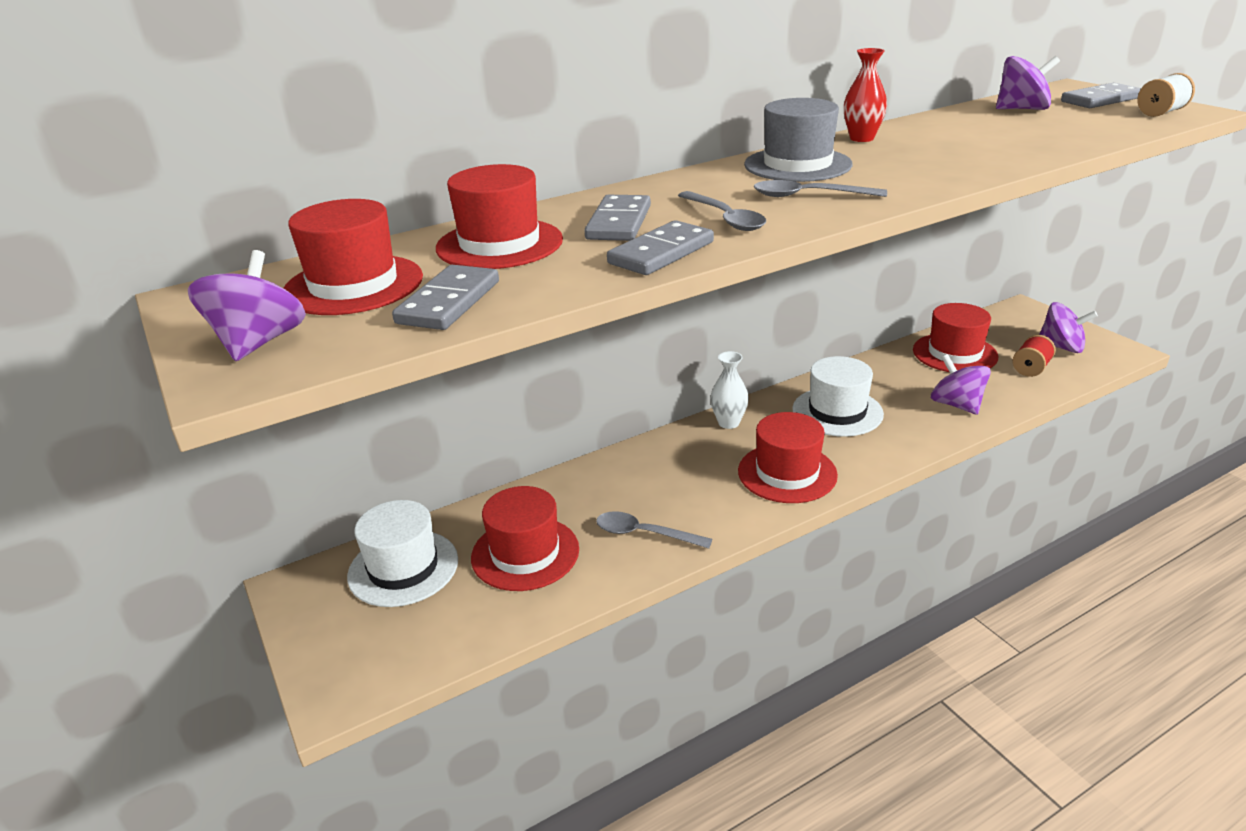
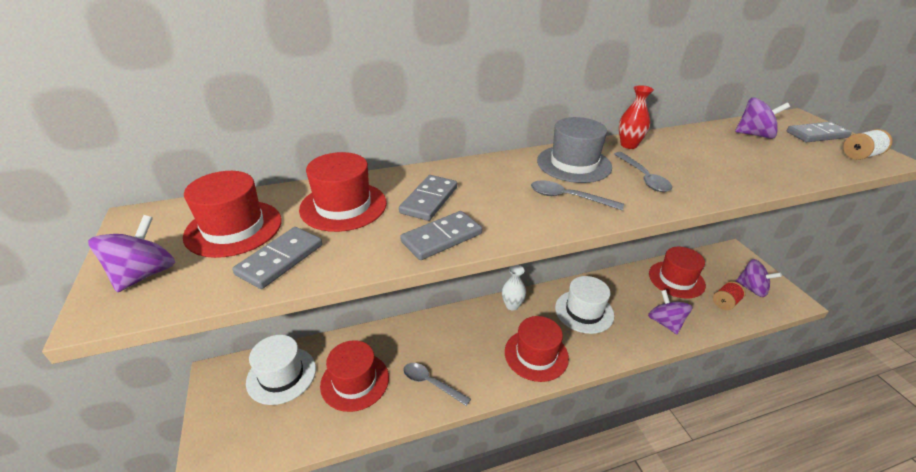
camera: 10 degrees right, 5 degrees up
grey spoon [678,191,766,231] -> grey spoon moved to [614,152,672,192]

